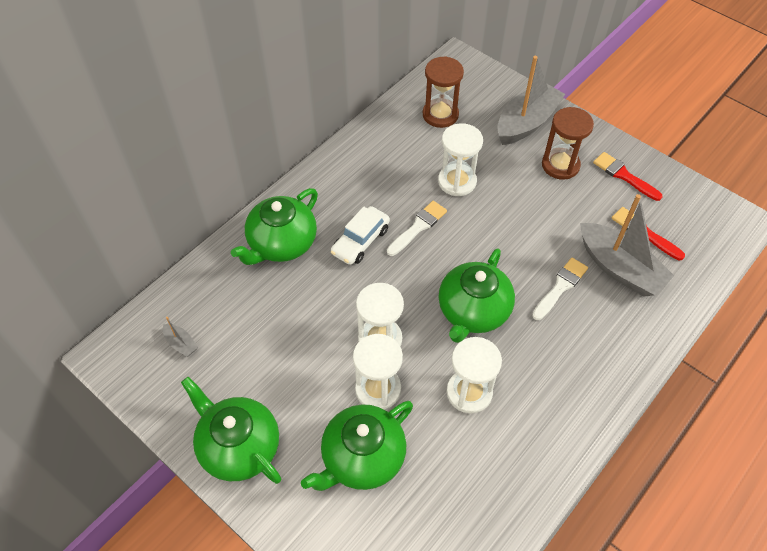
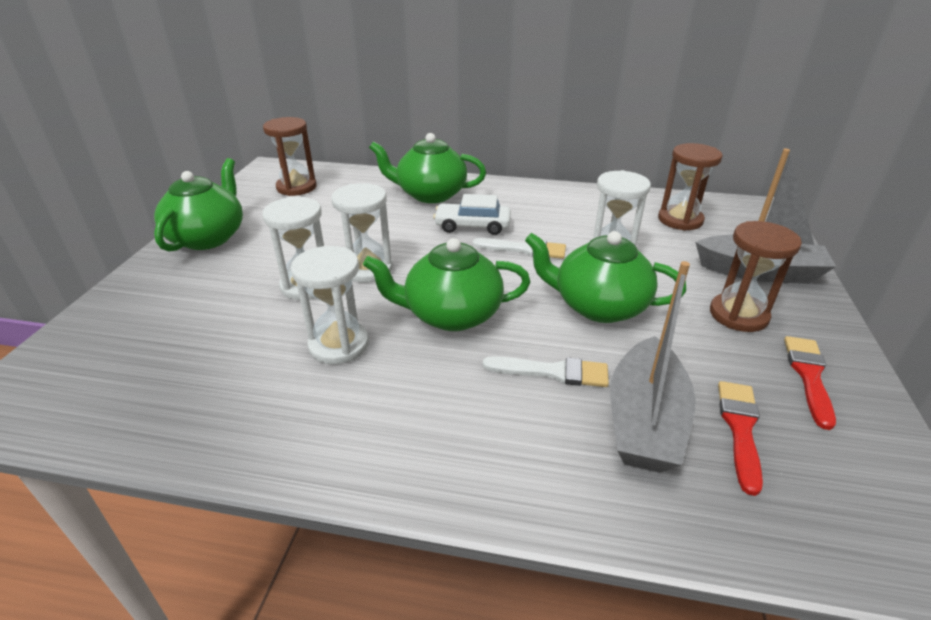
camera: 60 degrees right, 20 degrees down
grey boat [163,317,198,357] -> brown hourglass [263,117,317,196]
green teapot [301,401,413,491] -> green teapot moved to [525,231,686,323]

